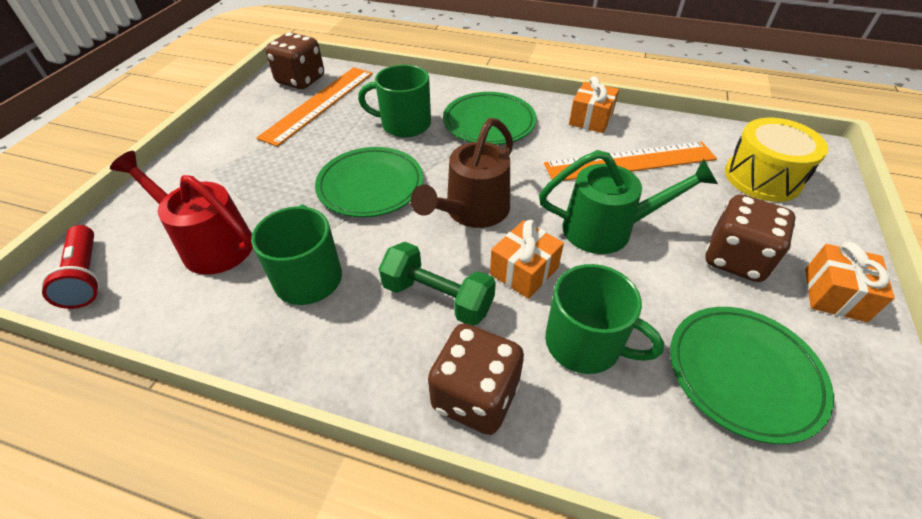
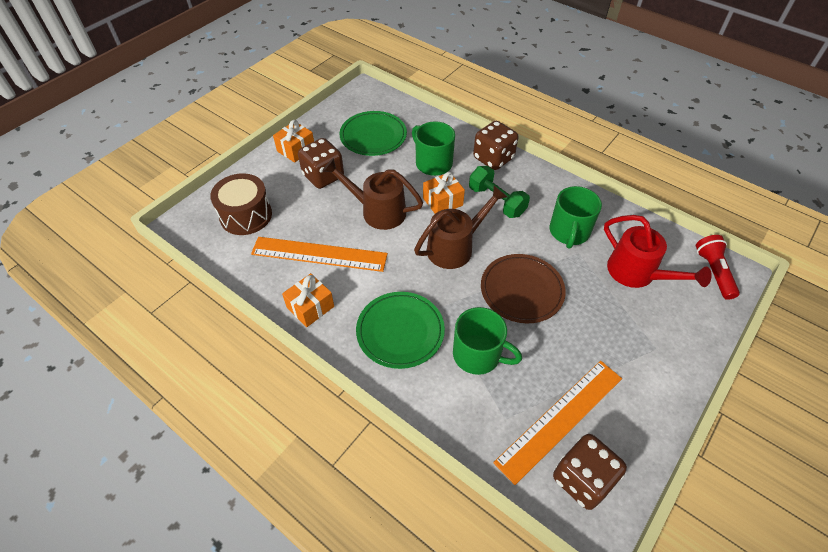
camera: 160 degrees left, 5 degrees up
green plate [315,147,423,217] -> brown plate [481,254,566,323]
green watering can [539,150,718,254] -> brown watering can [322,158,423,230]
yellow drum [725,118,828,202] -> brown drum [210,174,272,235]

